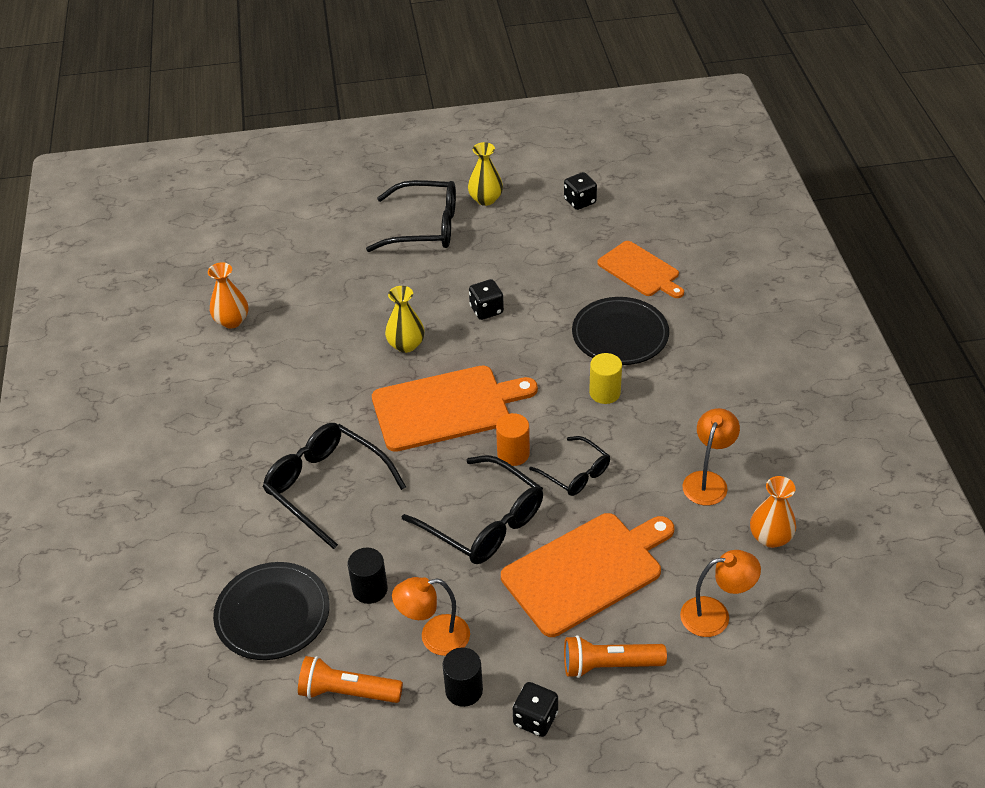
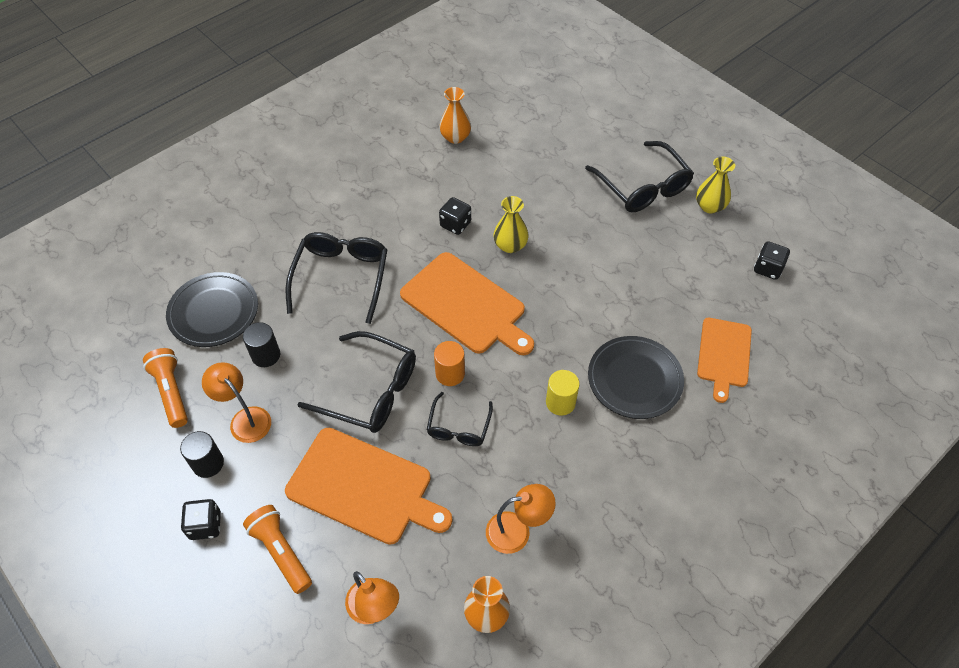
camera: 55 degrees right, 10 degrees up
black glasses [402,455,543,564] -> black glasses turned 75 degrees counterclockwise [297,331,416,433]
black dice [469,279,504,320] -> black dice moved to [439,197,471,235]

